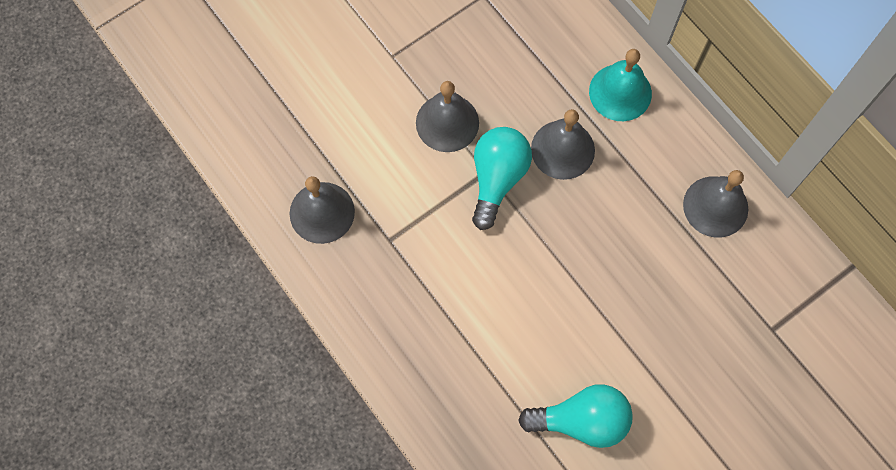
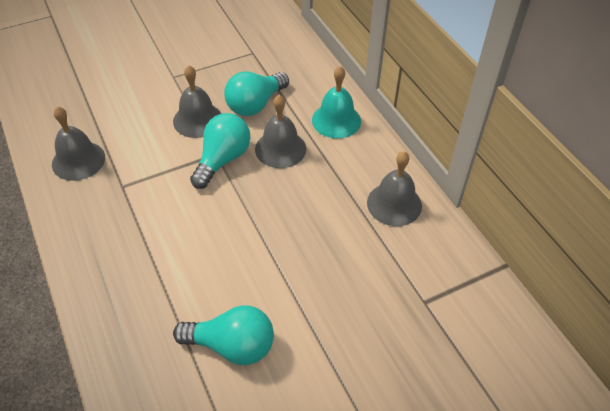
camera: 10 degrees right, 20 degrees down
none -> turquoise light bulb [224,71,289,116]

